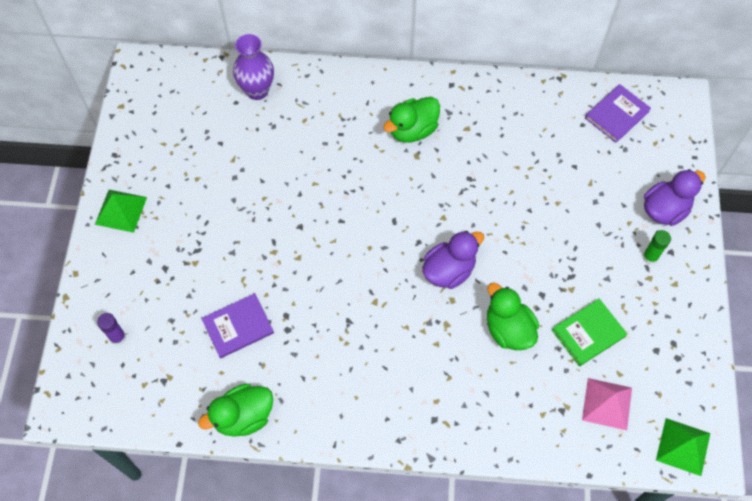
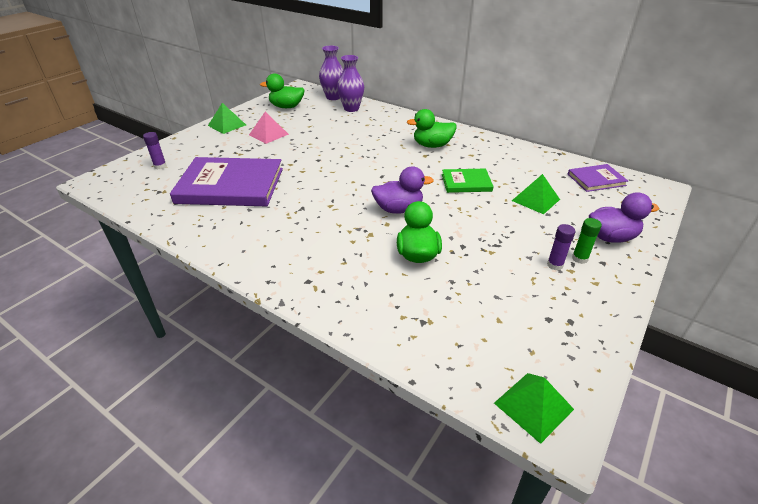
camera: 30 degrees right, 25 degrees down
green duck [198,384,273,437] -> green duck moved to [260,73,304,108]
purple book [201,293,274,358] -> purple book [170,157,283,206], size x2.00
green book [552,299,627,366] -> green book moved to [442,168,494,193]
pink pyramid [582,378,632,430] -> pink pyramid moved to [249,112,289,144]
none -> purple vase [319,46,343,100]
none -> green pyramid [512,174,560,214]
none -> purple glue stick [547,224,575,270]

